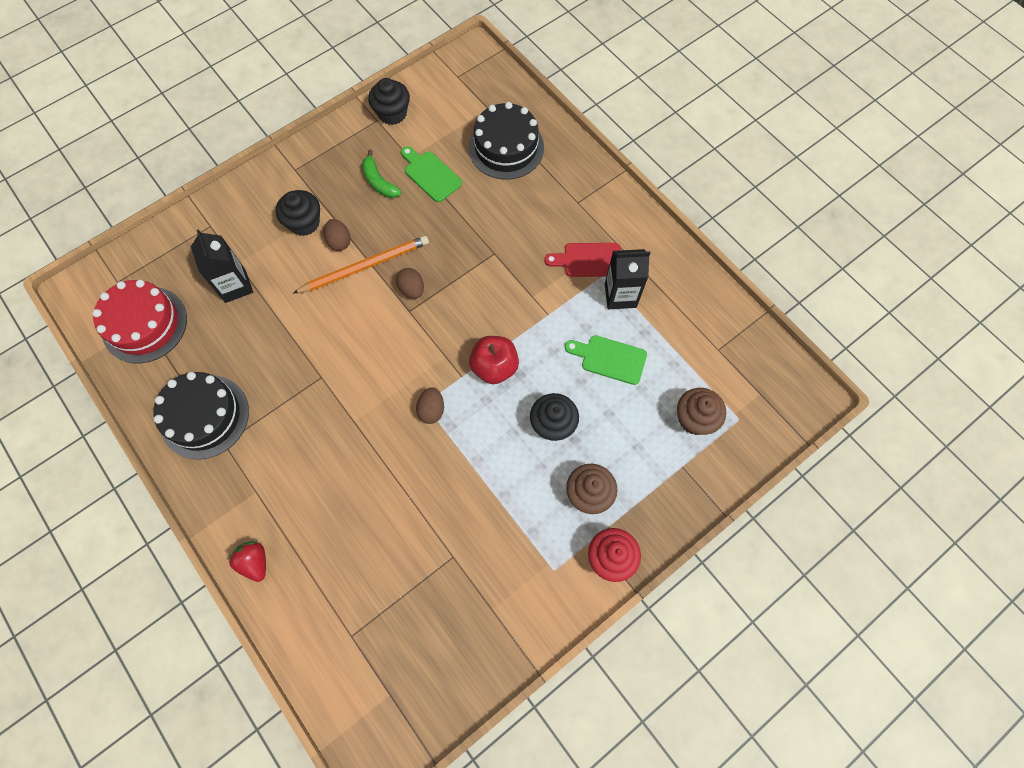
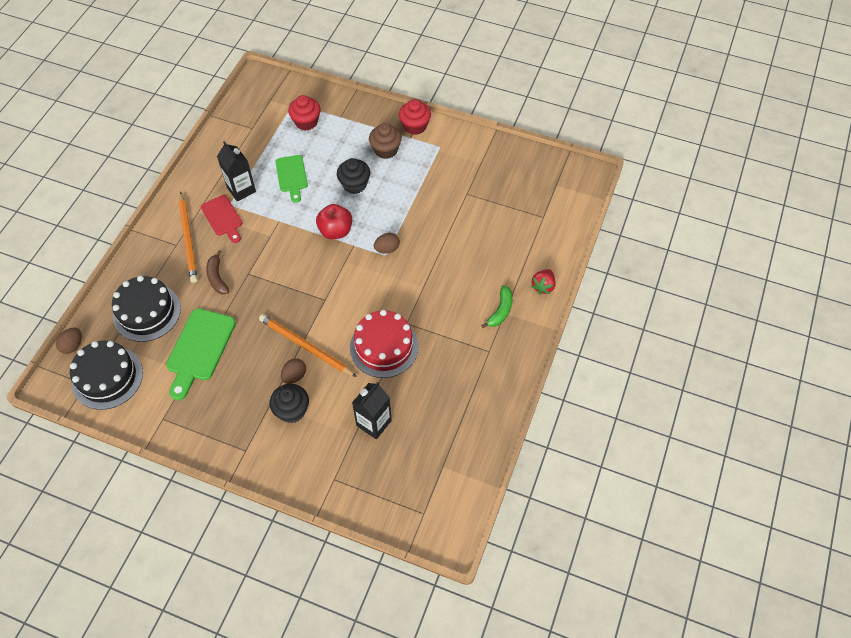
camera: 120 degrees left, 10 degrees down
red cake [92,280,187,363] -> red cake moved to [350,310,418,378]
black cake [153,372,249,459] -> black cake moved to [70,341,143,410]
green banana [362,150,402,198] -> green banana moved to [481,285,512,328]
black cupcake [368,78,410,125] -> none
brown egg [396,268,424,299] -> brown egg moved to [56,327,82,354]
green cutting board [401,146,462,202] -> green cutting board [166,308,236,400], size x1.53
brown cupcake [677,388,726,435] -> red cupcake [288,95,321,130]
none -> orange pencil [179,192,198,283]
none -> brown banana [206,250,229,295]

